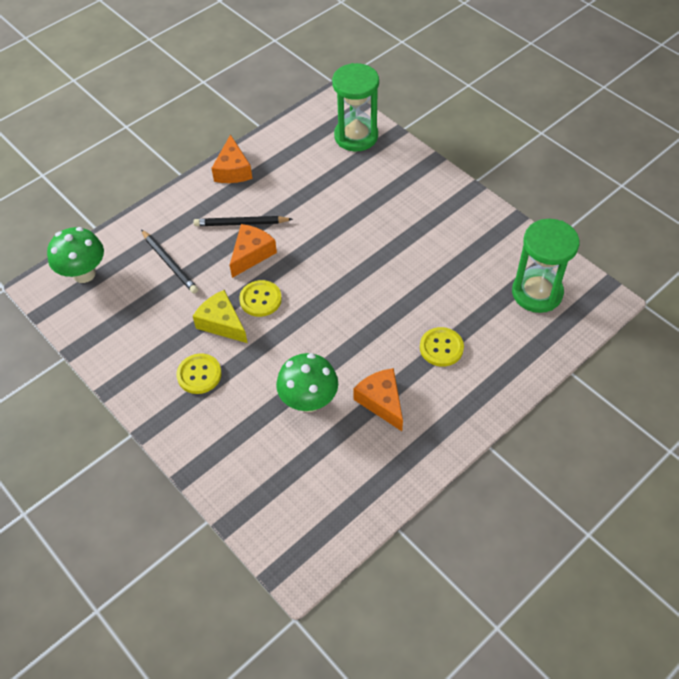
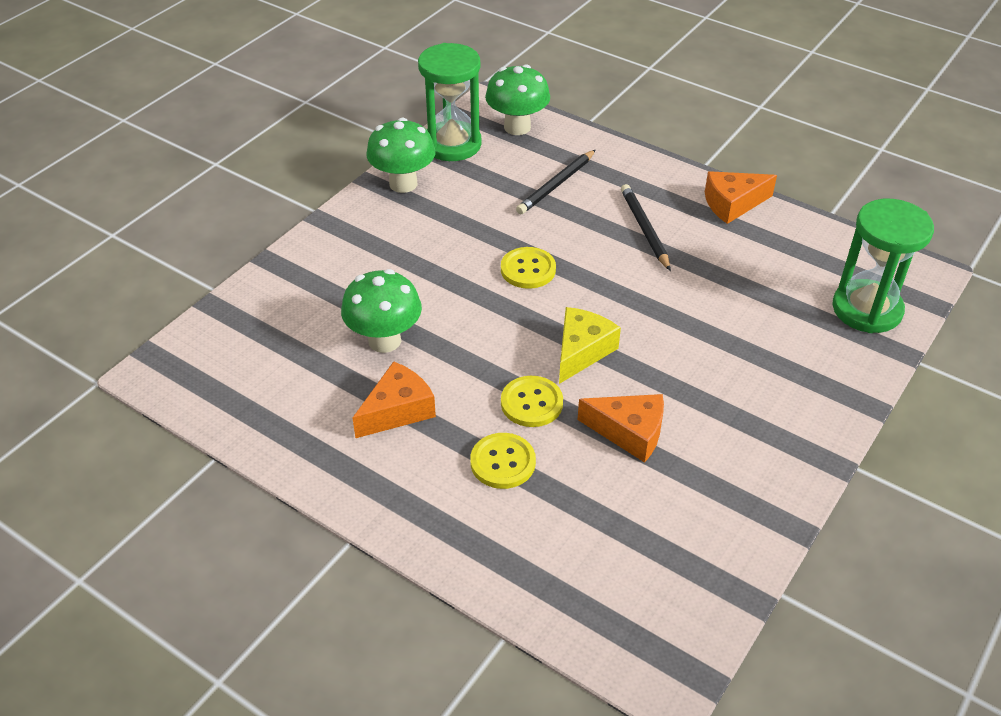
camera: 75 degrees right, 10 degrees down
yellow button [176,353,222,394] -> yellow button moved to [501,376,563,427]
yellow cheese [193,290,248,343] -> yellow cheese moved to [559,307,621,384]
orange cheese [230,224,277,278] -> orange cheese moved to [578,394,664,463]
green hourglass [512,219,579,313] -> green hourglass moved to [418,43,482,161]
none -> green mushroom [366,118,435,193]

